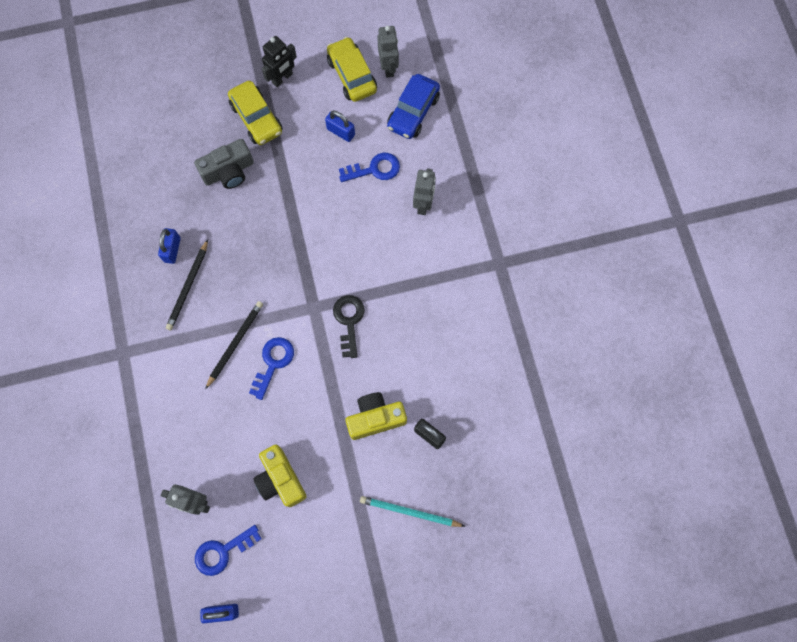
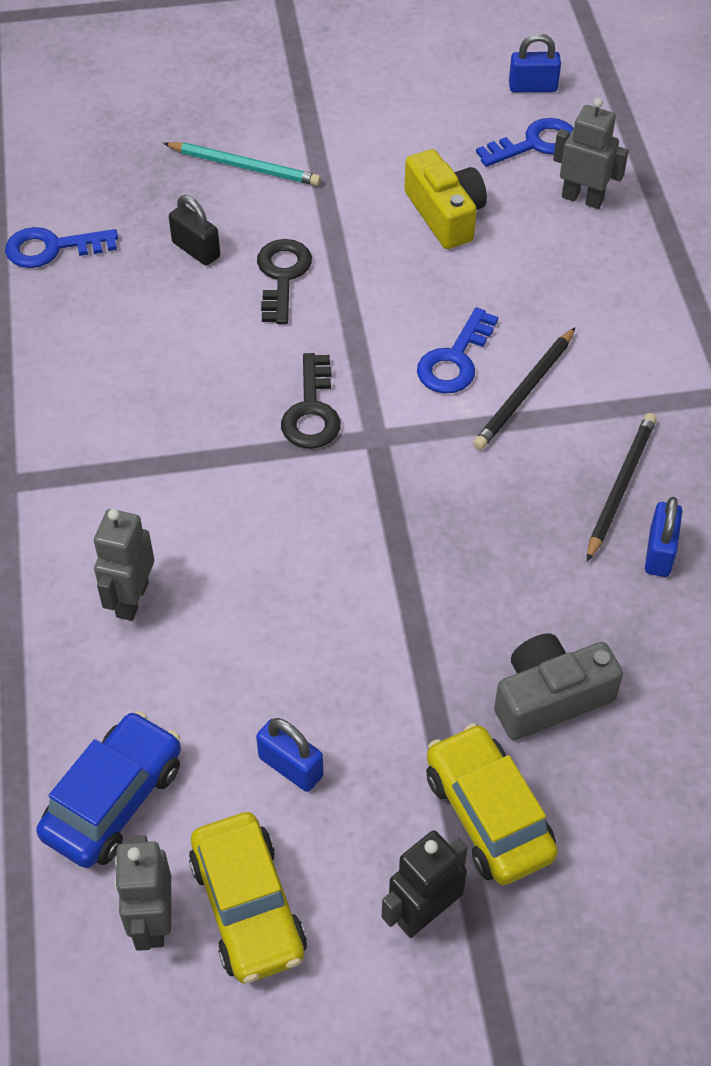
camera: 175 degrees left, 20 degrees down
blue key [339,153,400,182] -> blue key moved to [5,227,118,268]
yellow camera [345,392,407,440] -> black key [257,239,312,324]

